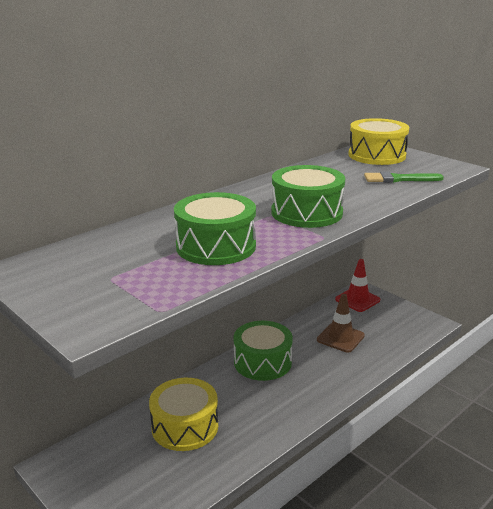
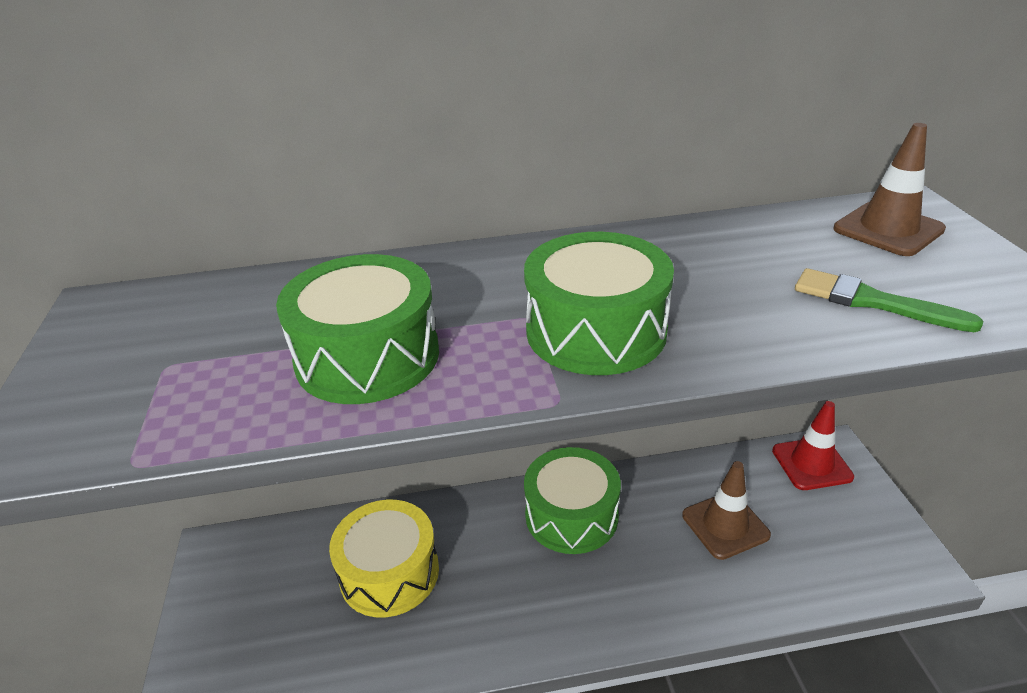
camera: 35 degrees right, 10 degrees up
yellow drum [348,118,409,165] -> brown traffic cone [833,123,946,256]

